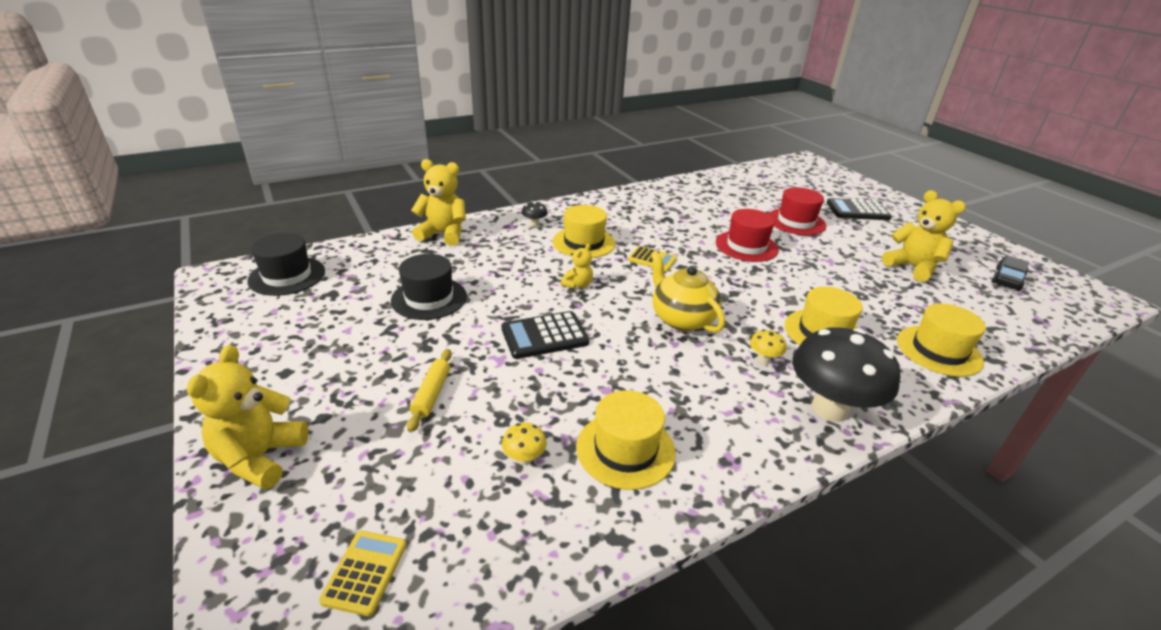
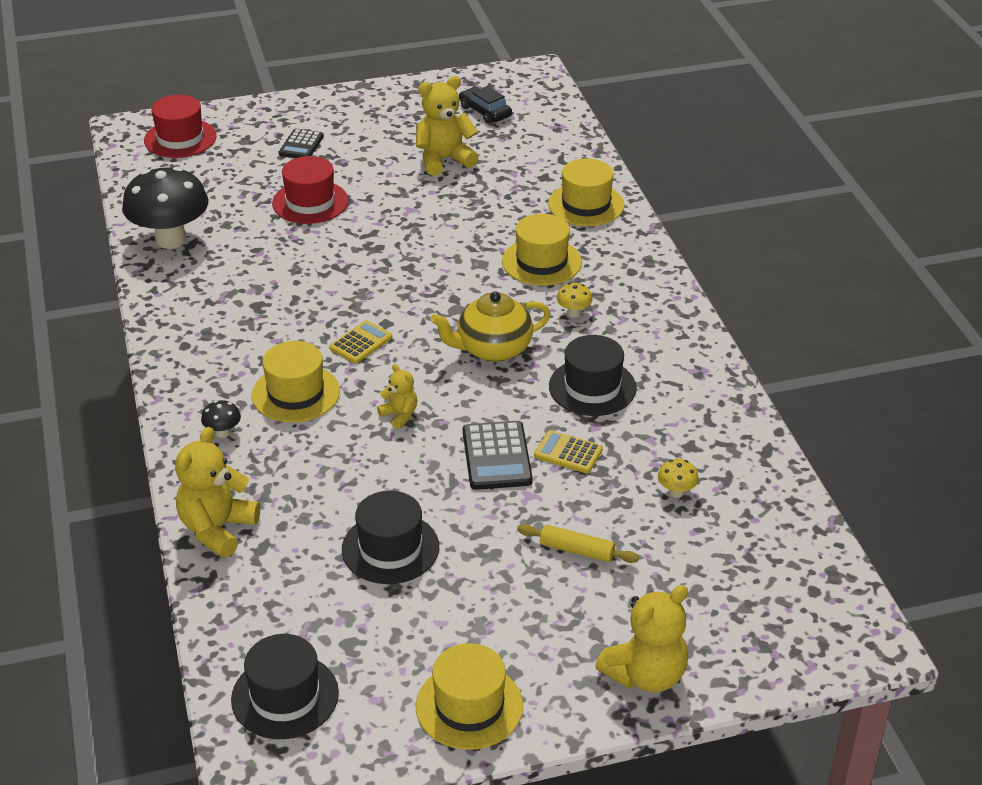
camera: 75 degrees left, 5 degrees up
yellow teddy bear [187,345,309,490] -> yellow teddy bear turned 60 degrees counterclockwise [595,585,688,692]
yellow calculator [319,531,407,616] -> yellow calculator moved to [534,430,603,473]
yellow hat [576,390,676,490] -> yellow hat moved to [416,643,523,750]
red hat [716,209,779,262] -> red hat moved to [144,95,217,158]
black mushroom [792,327,900,422] -> black mushroom moved to [122,167,208,249]
black calculator [827,198,892,220] -> black calculator [279,129,324,158], size x0.67
none -> black hat [549,335,637,416]

